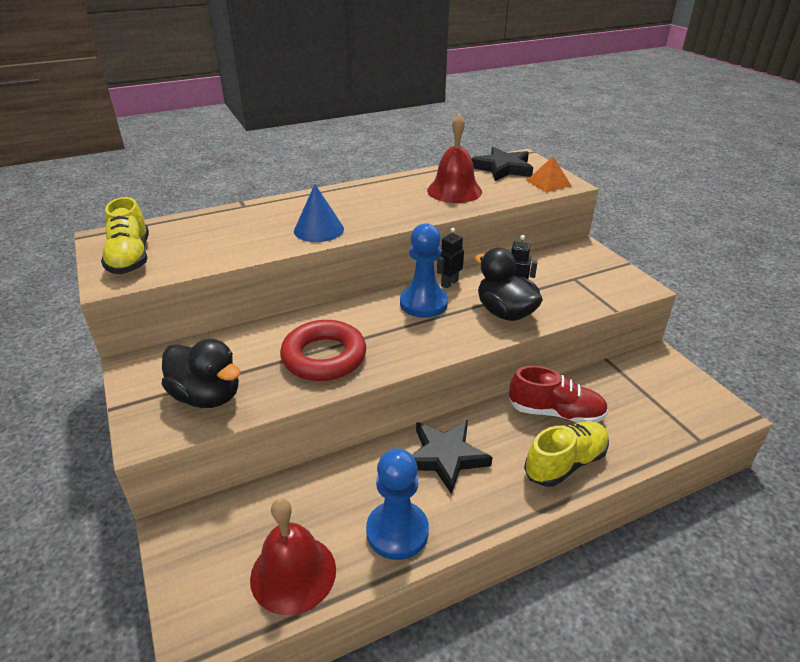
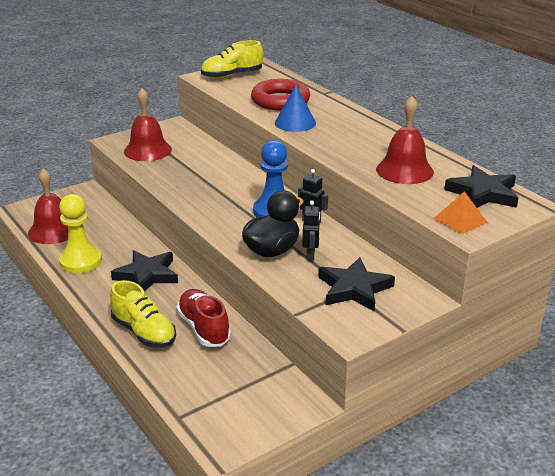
camera: 80 degrees right, 5 degrees down
black duck [161,339,240,408] -> red bell [124,88,172,161]
red ring [280,320,366,381] -> red ring moved to [251,79,310,110]
blue pawn [366,448,429,560] -> yellow pawn [59,194,102,273]
red shoe [509,366,608,423] -> red shoe turned 150 degrees clockwise [177,289,231,347]
none -> black star [318,257,395,312]

